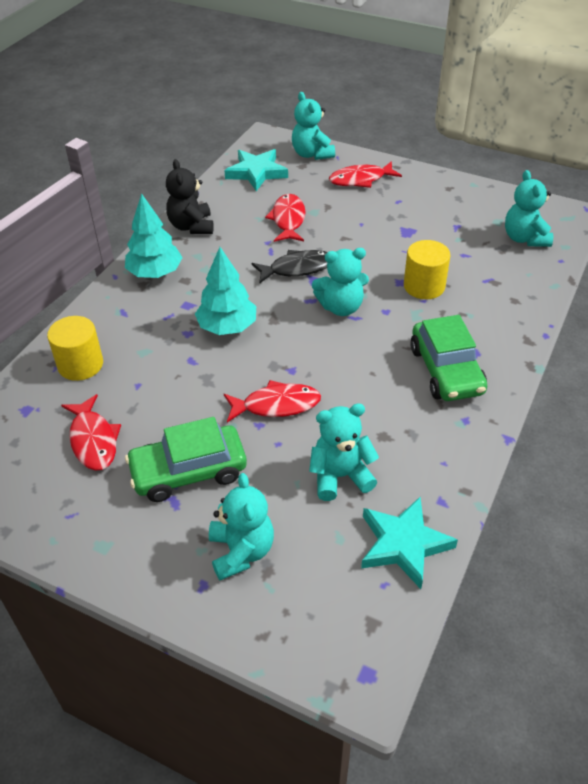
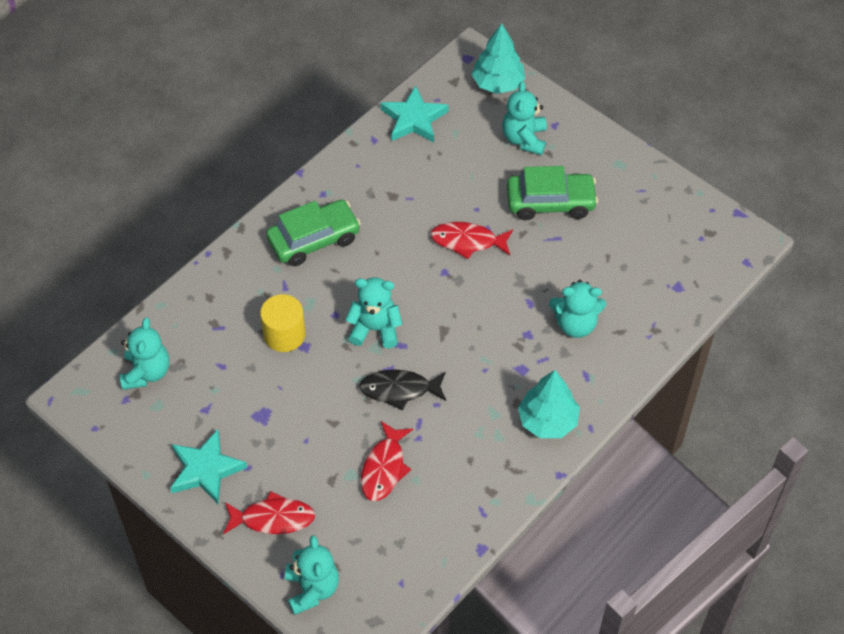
camera: 165 degrees left, 10 degrees up
yellow cylinder [47,316,103,381] -> none
red fish [61,394,121,471] -> none
black teddy bear [166,159,214,234] -> none
turquoise tree [195,247,256,335] -> turquoise tree moved to [472,23,525,94]
turquoise star [224,149,288,191] -> turquoise star moved to [170,429,247,504]
turquoise teddy bear [309,403,379,501] -> turquoise teddy bear moved to [549,280,606,338]
green car [410,315,487,401] -> green car turned 60 degrees clockwise [266,200,361,266]

